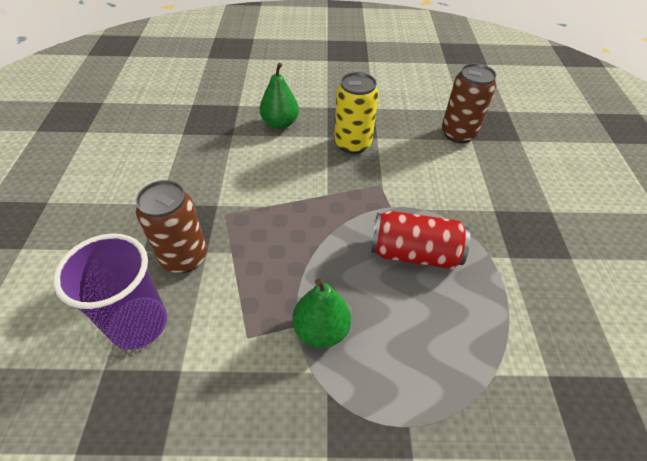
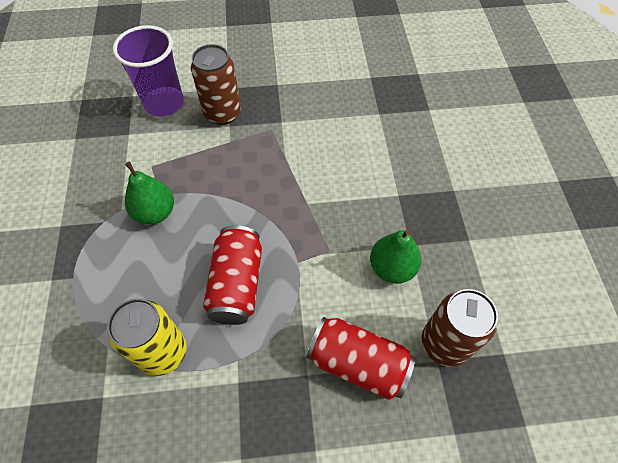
camera: 85 degrees right, 10 degrees up
green pear [260,63,299,129] -> green pear moved to [370,230,421,284]
yellow can [334,72,379,154] -> yellow can moved to [107,298,187,376]
none -> red can [307,317,416,400]

